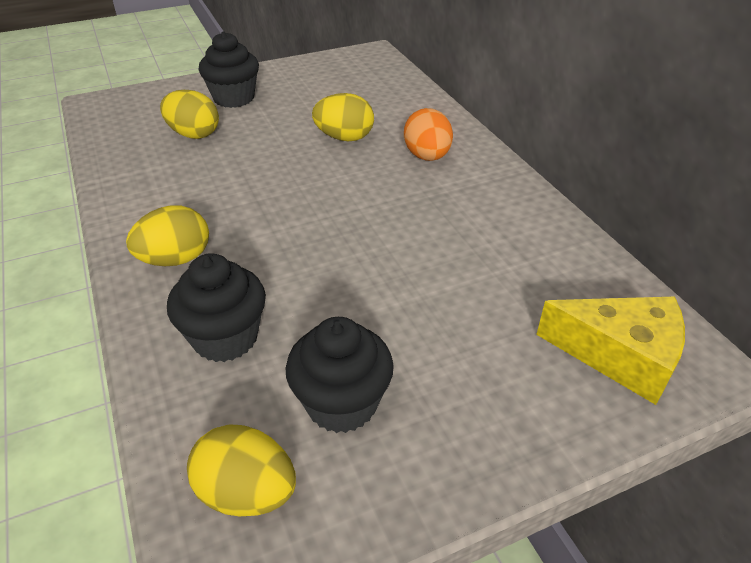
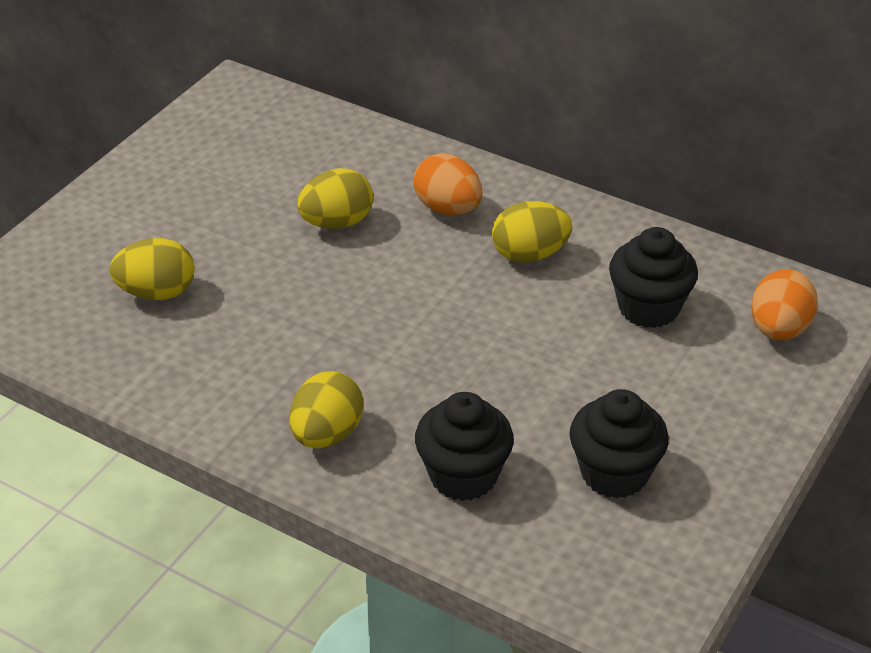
camera: 35 degrees left, 0 degrees up
yellow egg [187,424,296,516] -> yellow egg moved to [492,201,572,262]
black cupcake [199,31,259,108] -> black cupcake moved to [609,227,698,328]
yellow cheese [536,296,685,405] -> orange egg [751,269,818,340]

